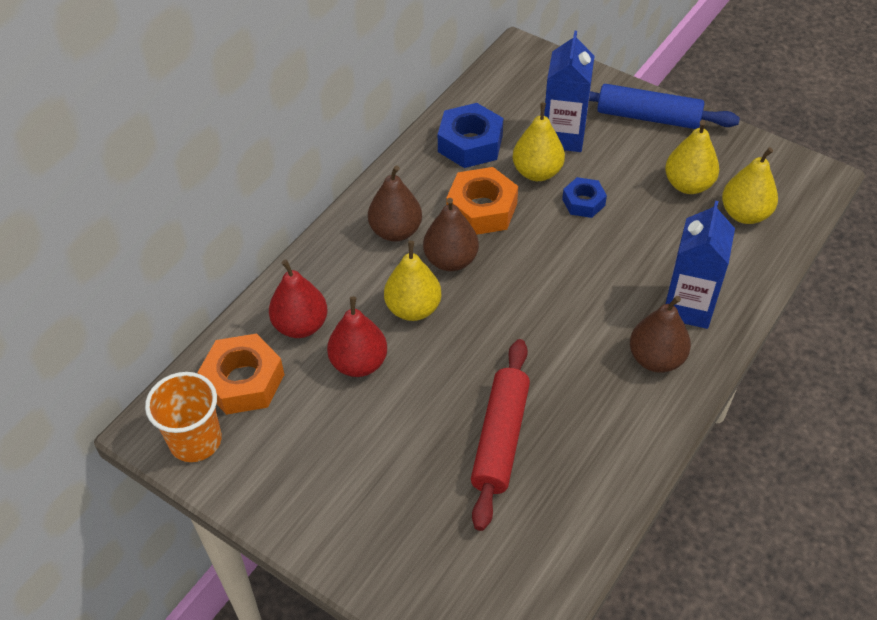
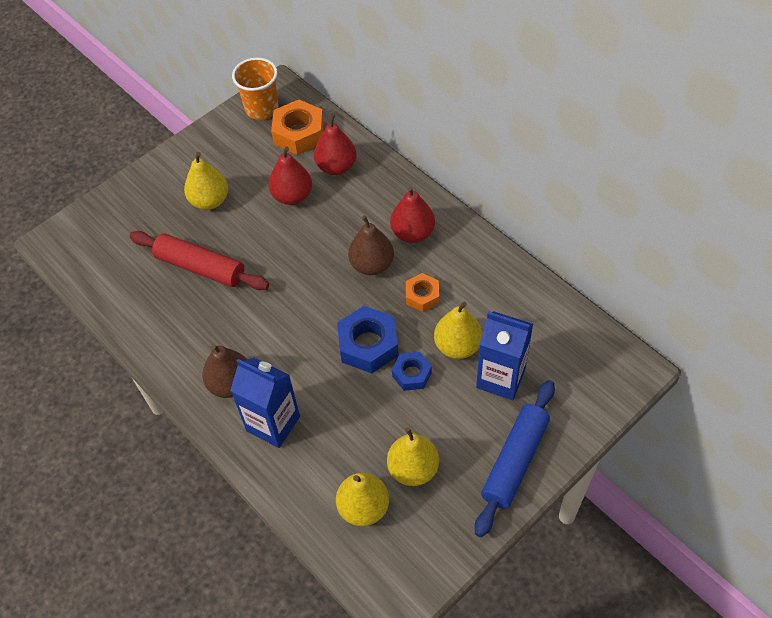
camera: 105 degrees right, 5 degrees up
brown pear [368,166,422,242] -> red pear [390,186,435,243]
yellow pear [384,241,441,321] -> yellow pear moved to [184,152,228,210]
blue nut [438,103,503,168] -> blue nut moved to [337,306,398,373]
orange nut [446,167,518,235] -> orange nut [406,273,439,312], size x0.60

